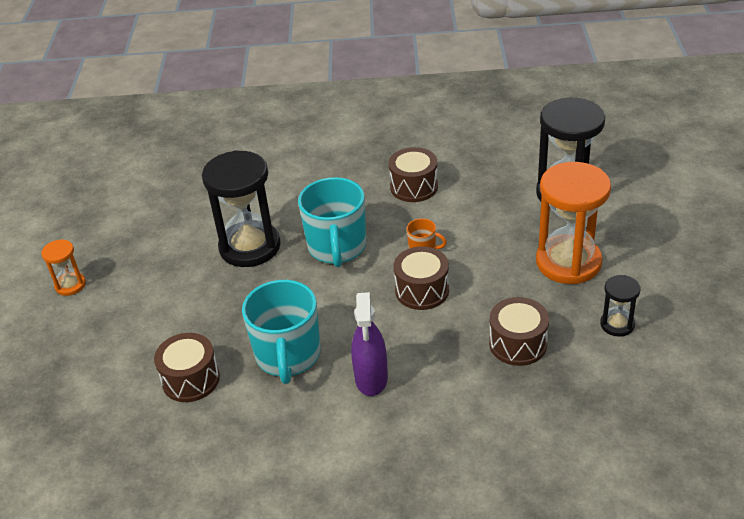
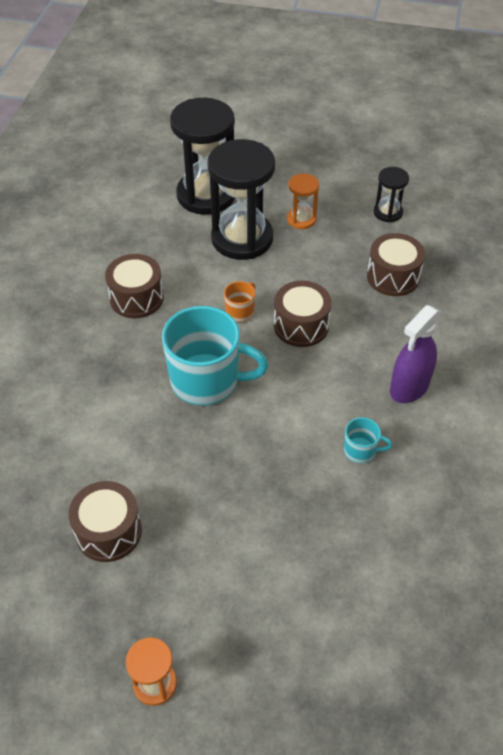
camera: 80 degrees left, 10 degrees up
brown drum [154,333,220,402] -> brown drum moved to [68,481,142,562]
black hourglass [202,150,281,267] -> black hourglass moved to [207,139,275,260]
turquoise mug [242,280,321,384] -> turquoise mug [344,417,393,463], size x0.45
purple spray bottle [351,292,388,396] -> purple spray bottle turned 120 degrees clockwise [390,305,442,403]
orange hourglass [536,162,611,284] -> orange hourglass [287,173,319,229], size x0.48

